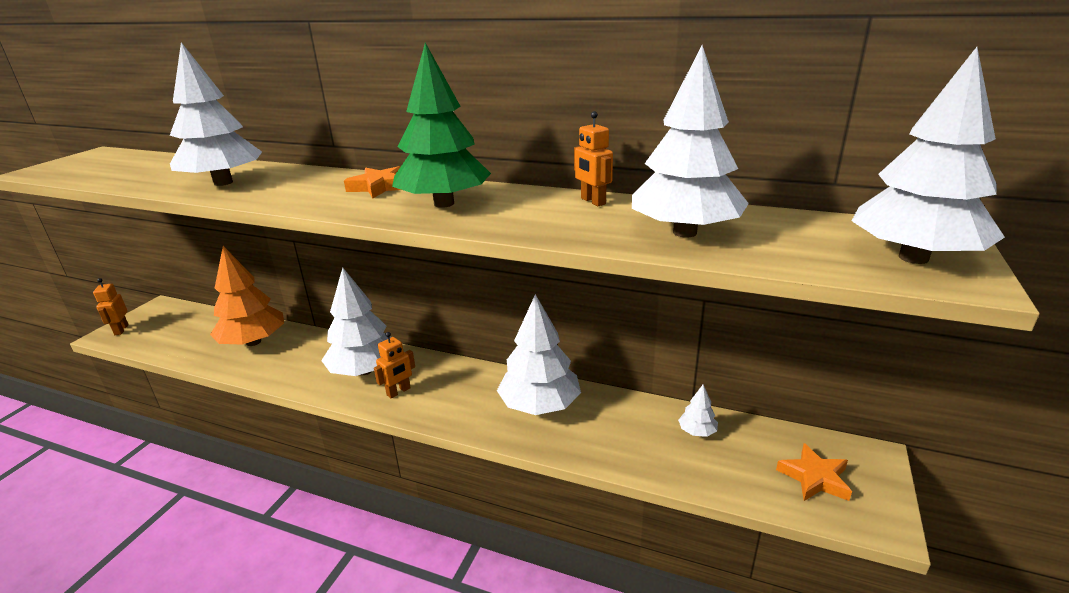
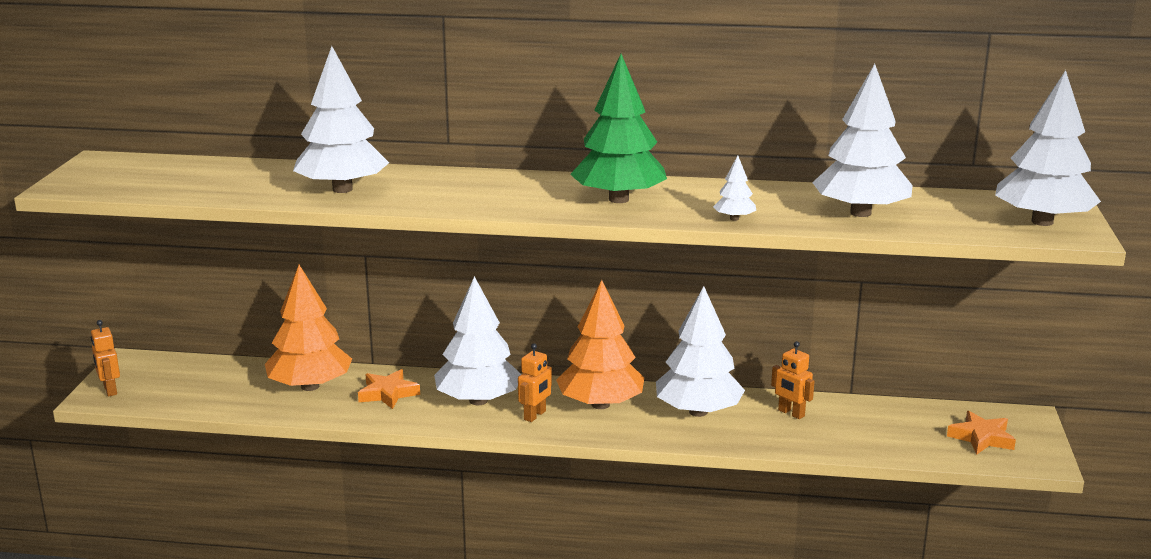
camera: 15 degrees left, 5 degrees down
orange star [344,166,401,198] -> orange star moved to [358,369,420,409]
orange robot [574,111,613,206] -> orange robot moved to [771,341,815,419]
white tree [678,384,718,437] -> white tree moved to [713,155,756,221]
none -> orange tree [556,280,644,409]

